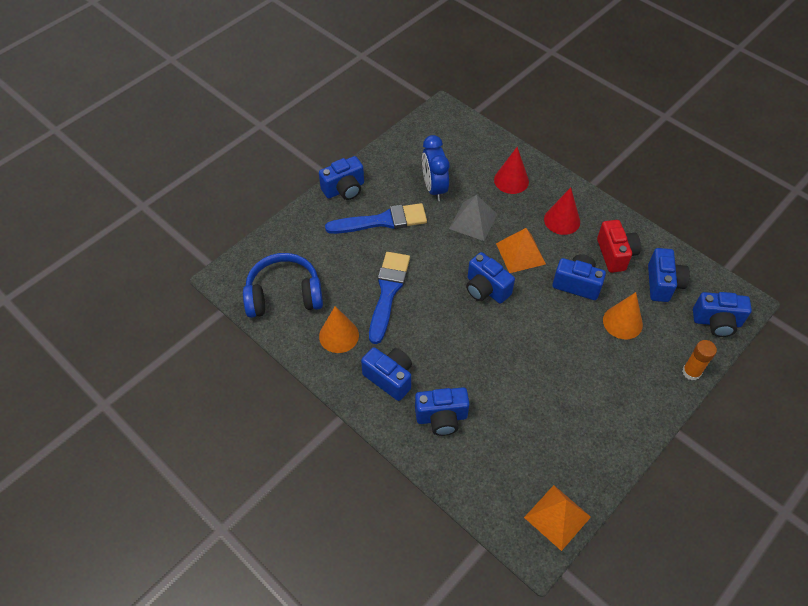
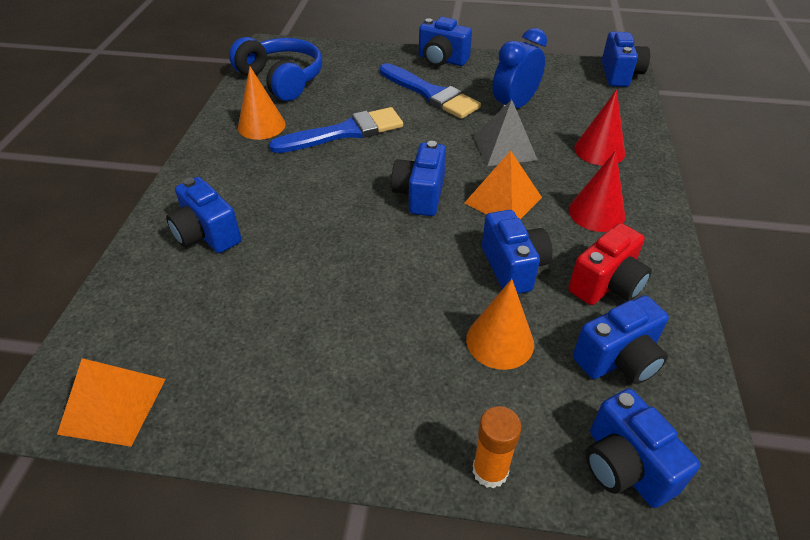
camera: 55 degrees right, 10 degrees down
blue camera [361,347,412,401] -> blue camera moved to [602,32,650,87]

